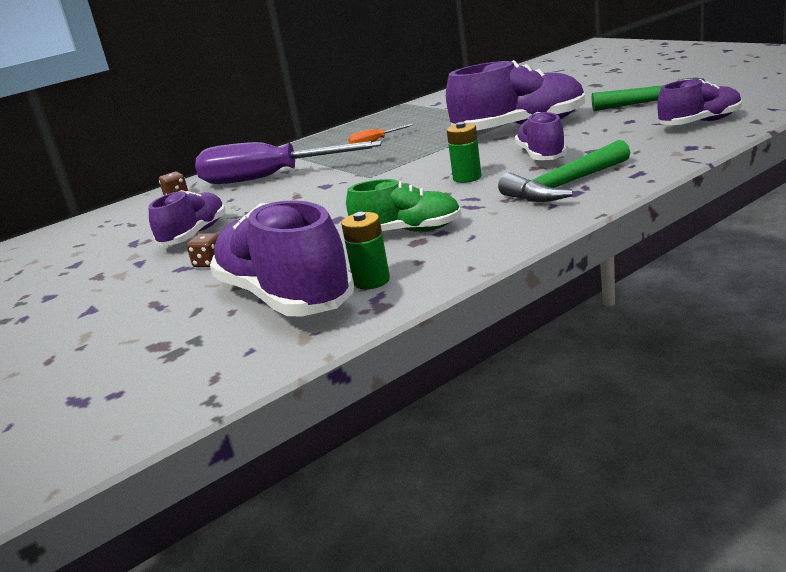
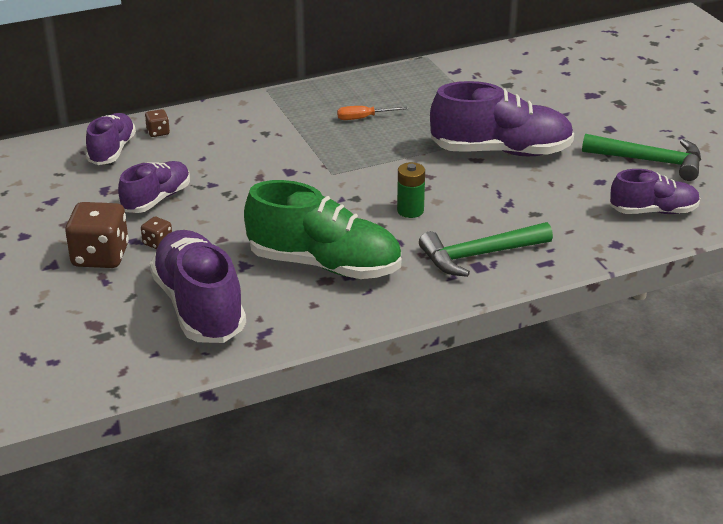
camera: 10 degrees right, 10 degrees up
purple screwdriver [195,141,382,184] -> none
green battery [341,212,390,289] -> none
green shoe [346,179,461,231] -> green shoe [244,180,401,279], size x1.68
purple shoe [515,112,567,160] -> purple shoe moved to [86,113,136,165]
none -> brown dice [65,202,129,268]

